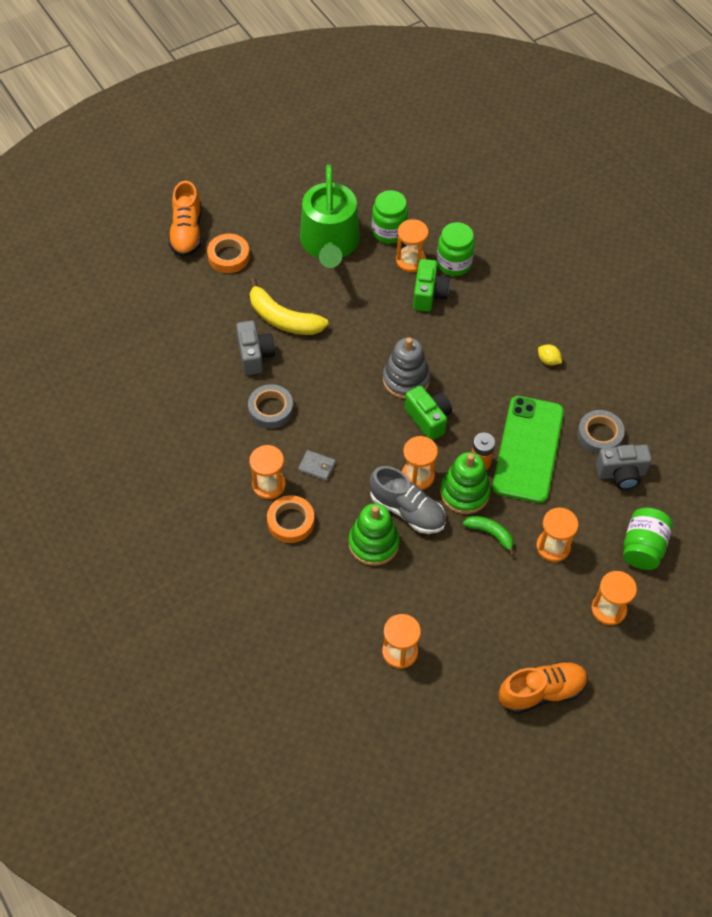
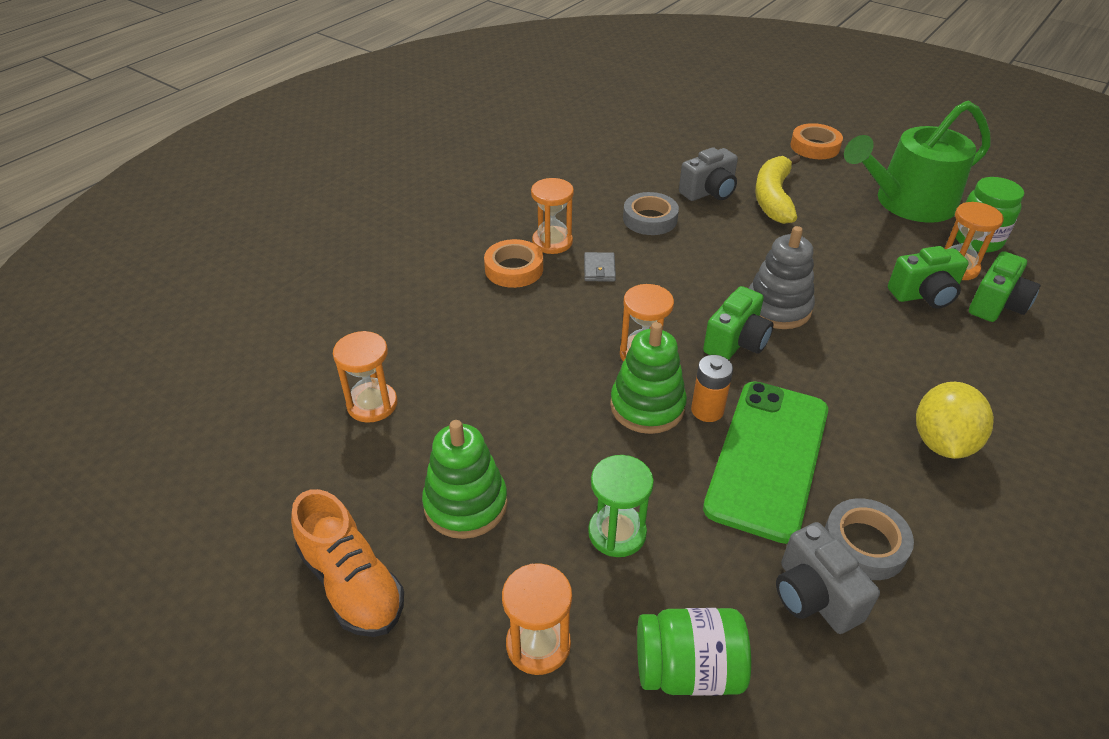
camera: 70 degrees right, 15 degrees down
orange shoe [168,181,202,257] -> none
green stacking toy [349,503,400,566] -> green stacking toy moved to [422,420,508,539]
grey shoe [370,466,446,534] -> none
green jar [437,222,475,276] -> green camera [969,251,1040,322]
green banana [463,516,515,556] -> none
green phone [492,396,564,503] -> green phone turned 60 degrees counterclockwise [703,381,828,544]
orange hourglass [536,508,578,562] -> green hourglass [588,455,654,557]
yellow lemon [538,344,562,366] -> yellow lemon [916,382,994,459], size x2.05

